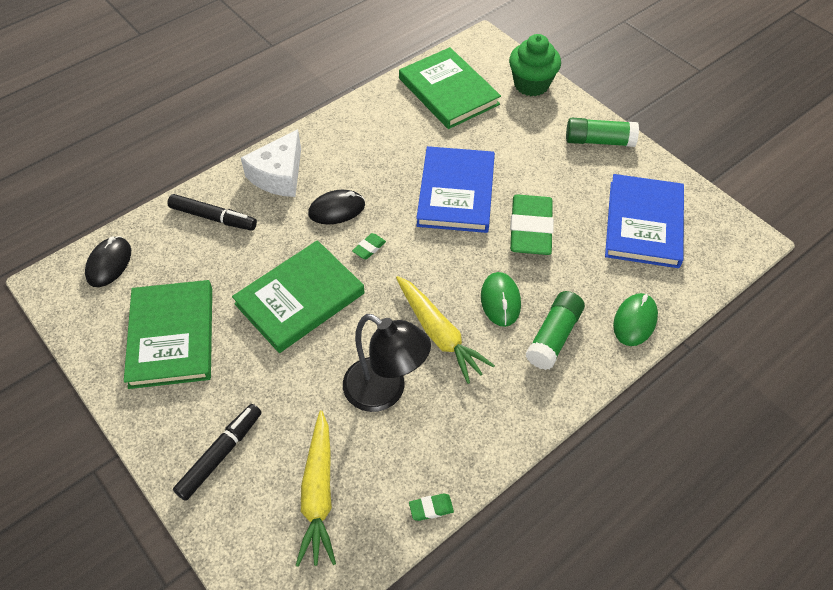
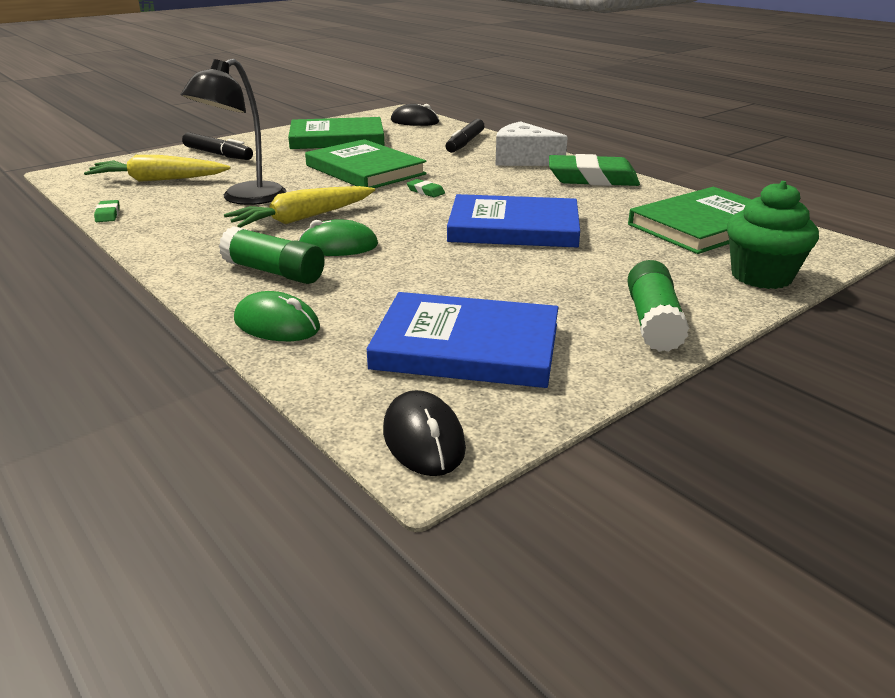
camera: 90 degrees right, 25 degrees down
black mouse [308,190,365,224] -> black mouse moved to [383,390,466,476]
green eraser [510,194,554,255] -> green eraser moved to [549,154,640,186]

